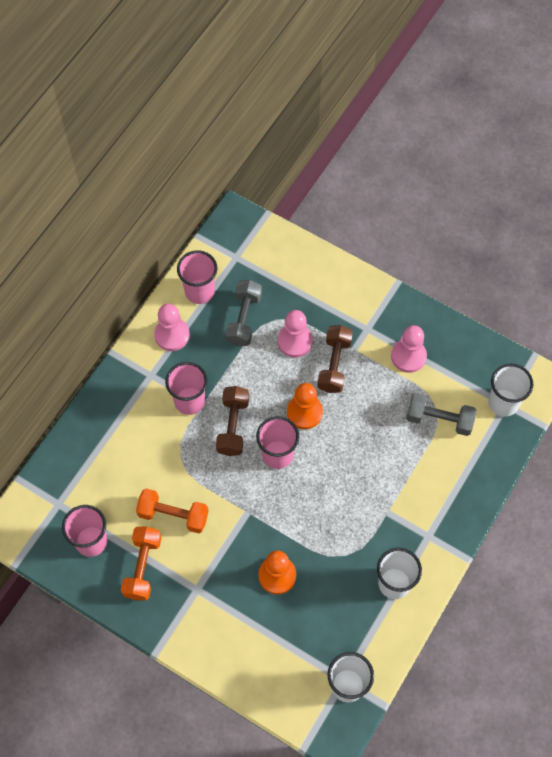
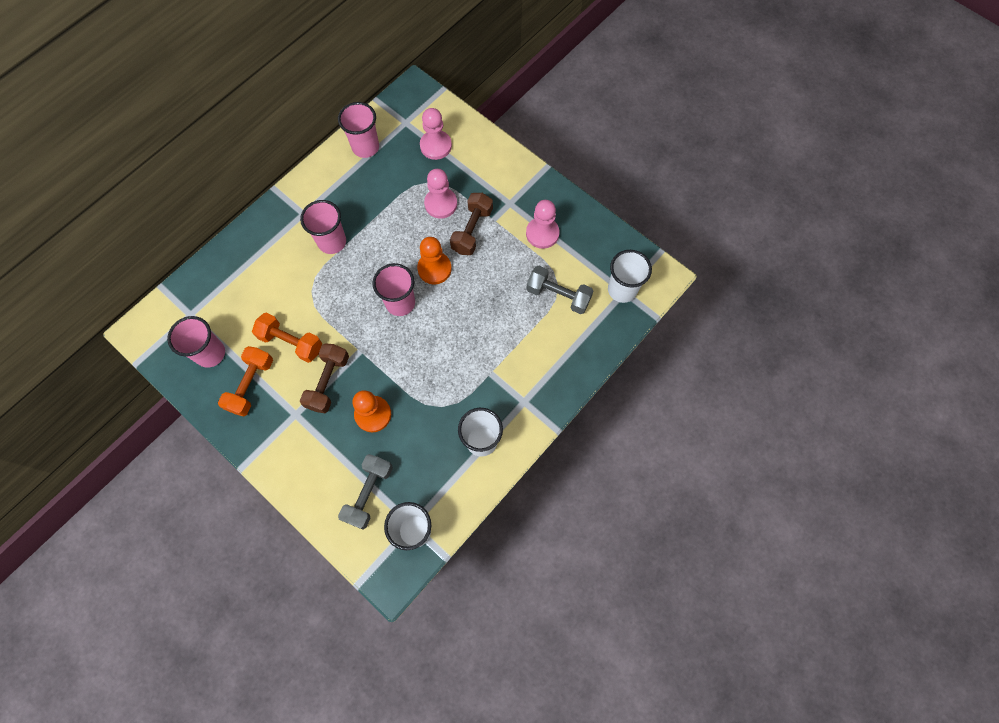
camera: 10 degrees right, 5 degrees up
pink pawn [154,304,190,351] -> pink pawn moved to [420,108,452,160]
brown dumbbell [216,386,249,456] -> brown dumbbell moved to [300,343,349,413]
grey dumbbell [225,280,262,346] -> grey dumbbell moved to [338,454,393,530]

